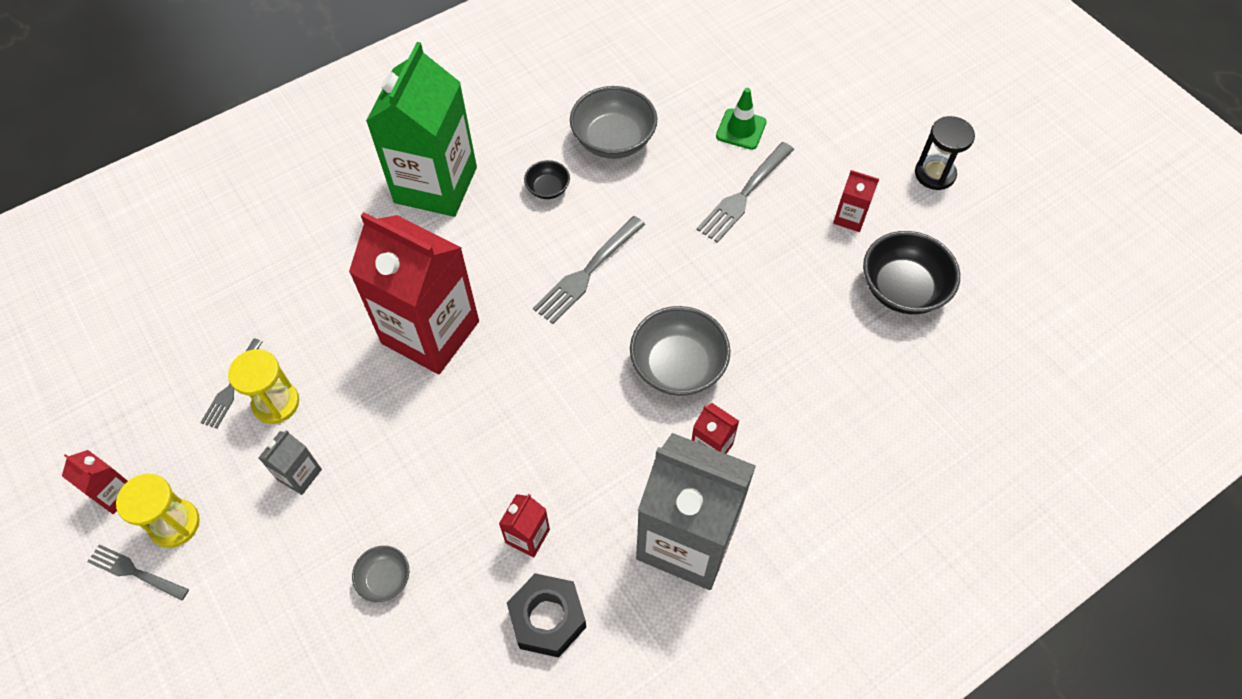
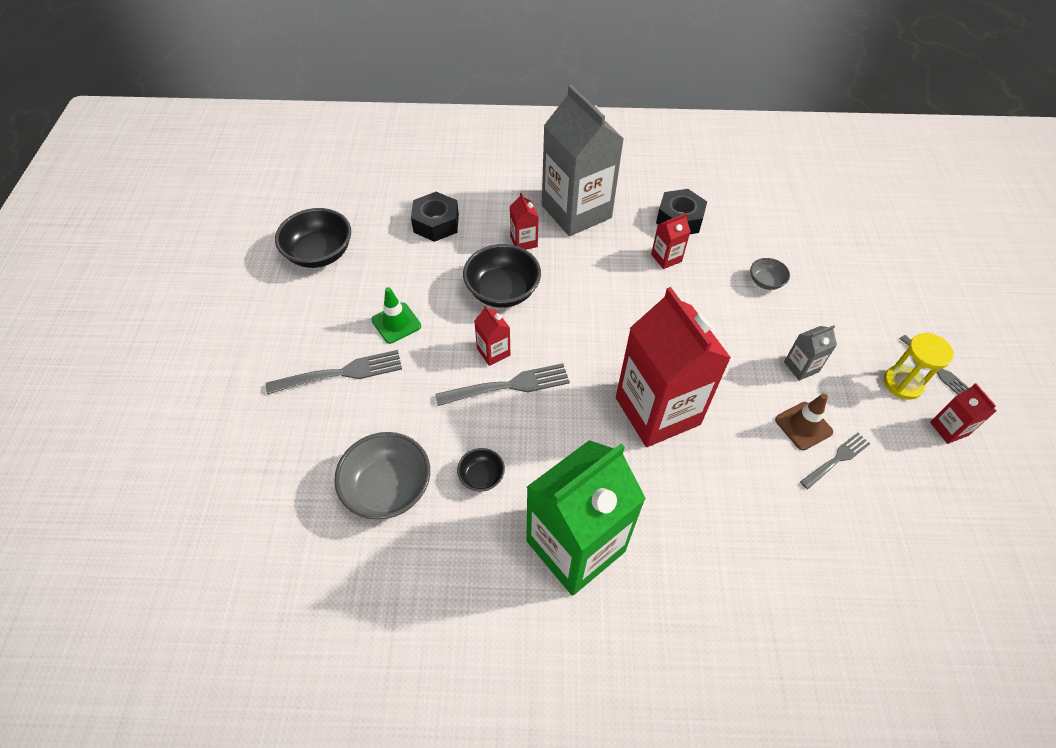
camera: 145 degrees left, 5 degrees down
yellow hourglass [228,349,299,424] -> brown traffic cone [775,394,833,450]
grey bowl [630,306,731,396] -> black bowl [463,244,541,308]
green traffic cone [716,88,766,150] -> green traffic cone moved to [371,287,421,344]
red carton [833,170,879,232] -> red carton moved to [474,305,511,366]
black hourglass [915,116,975,190] -> none
none -> black nut [411,192,459,242]

